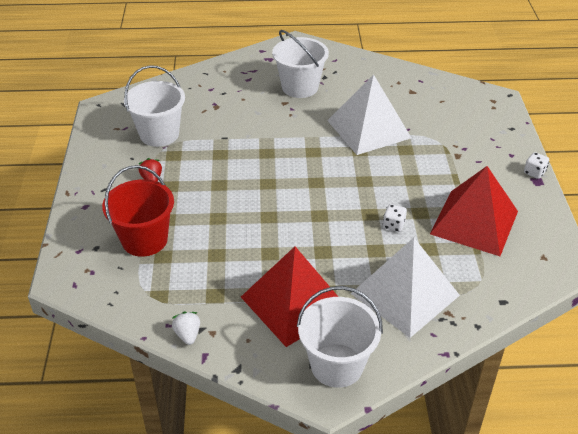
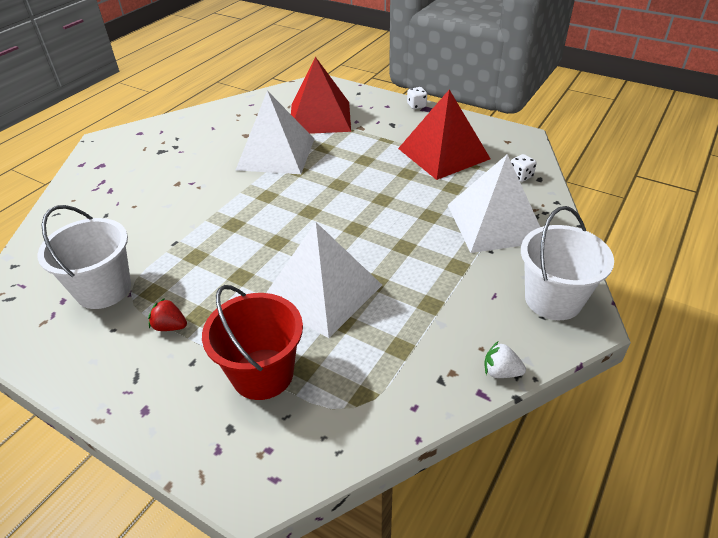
camera: 55 degrees left, 0 degrees up
white strawberry [172,311,200,345] -> white strawberry moved to [484,342,526,378]
red pyramid [241,246,338,347] -> red pyramid moved to [291,57,351,134]
white bucket [272,30,329,98] -> none
white dice [383,204,407,232] -> white dice moved to [511,154,536,182]
none -> white pyramid [266,222,382,338]

